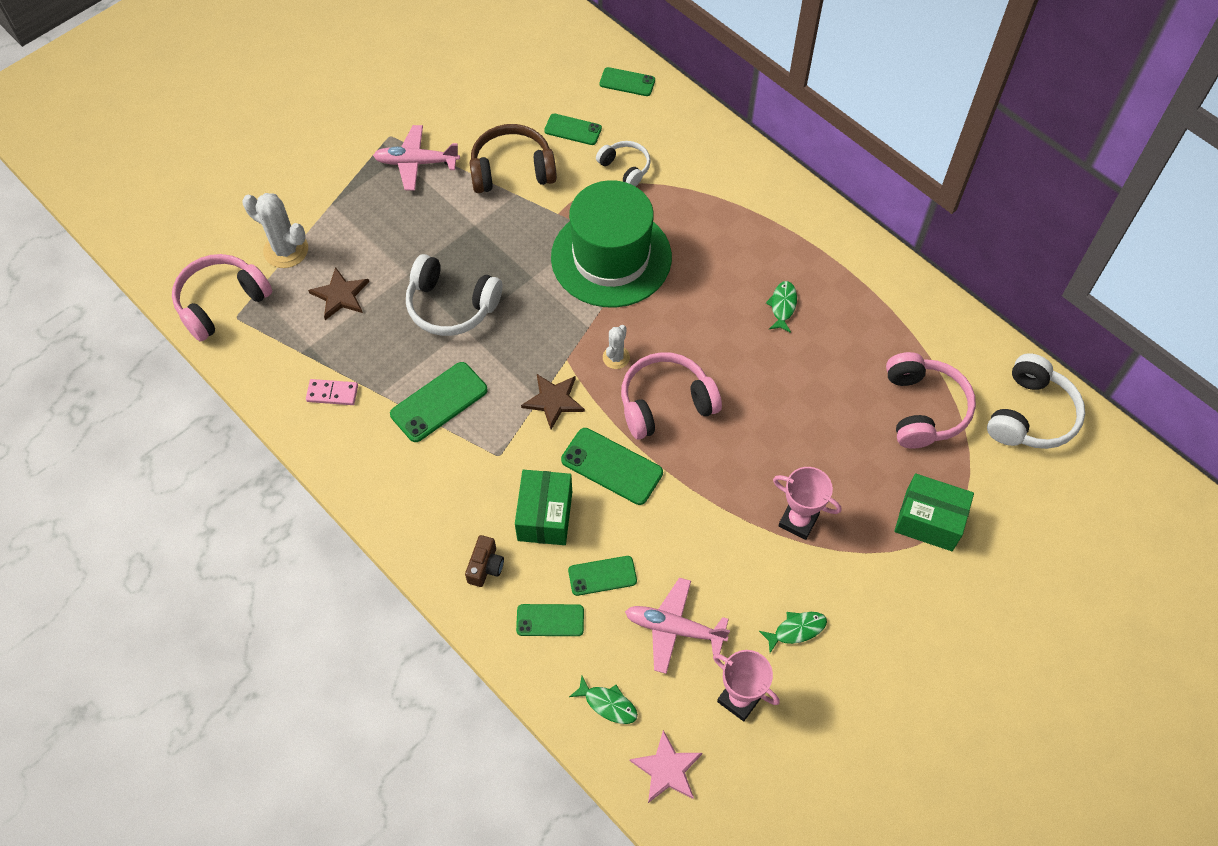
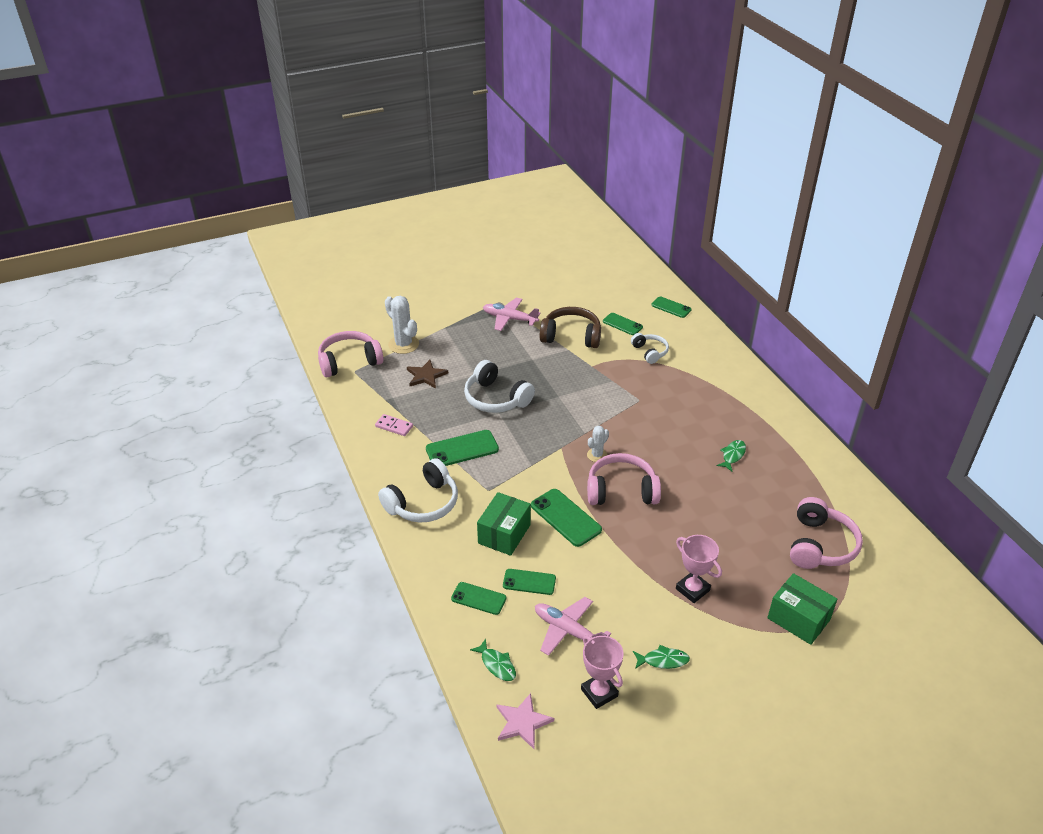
camera: 20 degrees right, 20 degrees down
brown camera [465,535,504,587] -> none
brown star [521,374,585,429] -> none
green hat [551,180,672,308] -> none
white headphones [987,353,1085,449] -> white headphones moved to [378,458,458,523]

